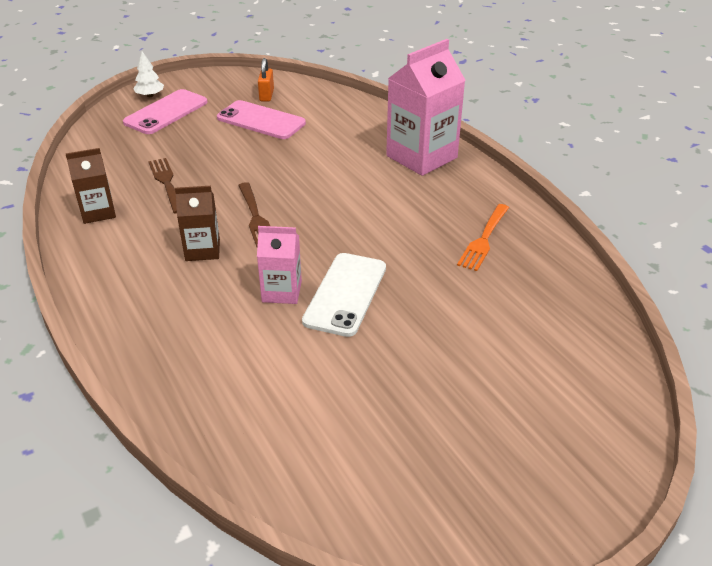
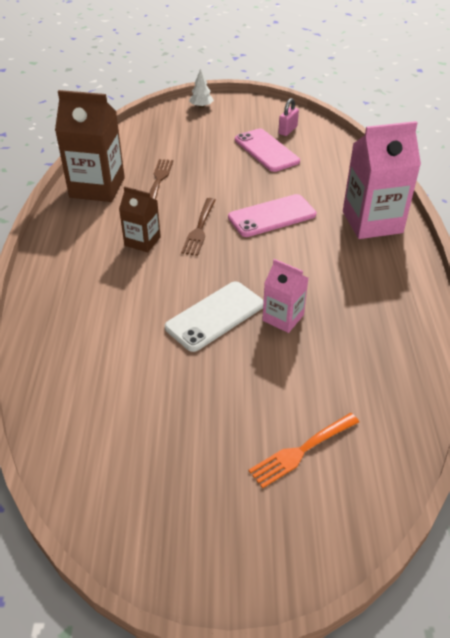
camera: 30 degrees right, 5 degrees up
brown carton [66,148,116,224] -> brown carton [55,90,125,202], size x1.81
pink phone [123,89,208,134] -> pink phone moved to [228,194,316,237]
pink carton [257,226,302,304] -> pink carton moved to [262,259,308,333]
orange padlock [258,58,274,101] -> pink padlock [278,98,299,136]
orange fork [457,204,509,271] -> orange fork moved to [249,413,359,488]

